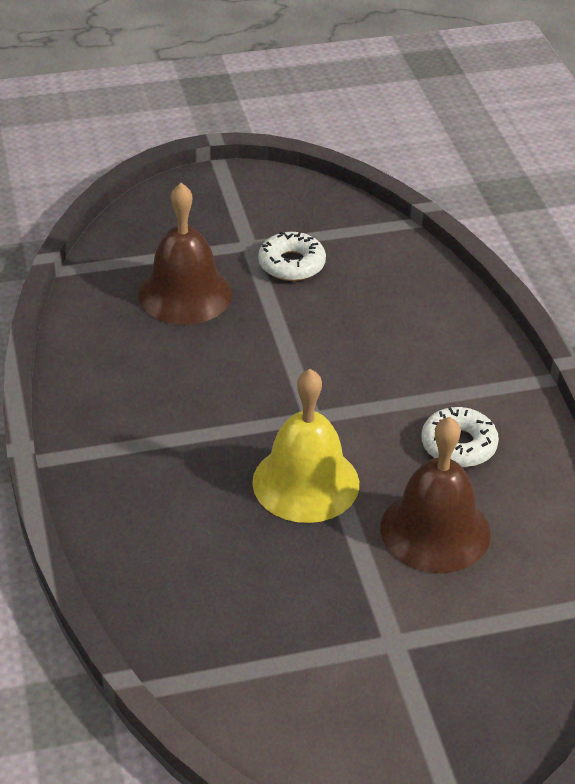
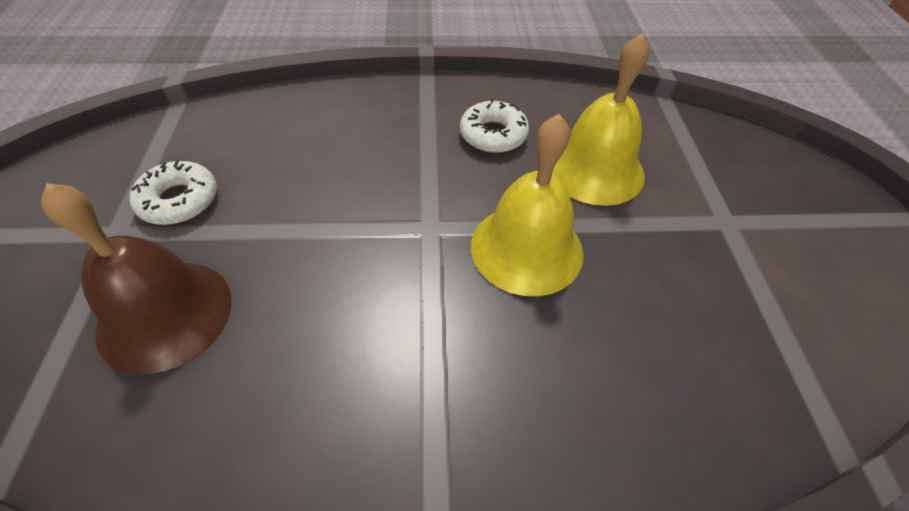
camera: 80 degrees left, 10 degrees up
brown bell [380,417,490,573] -> yellow bell [552,33,649,206]

